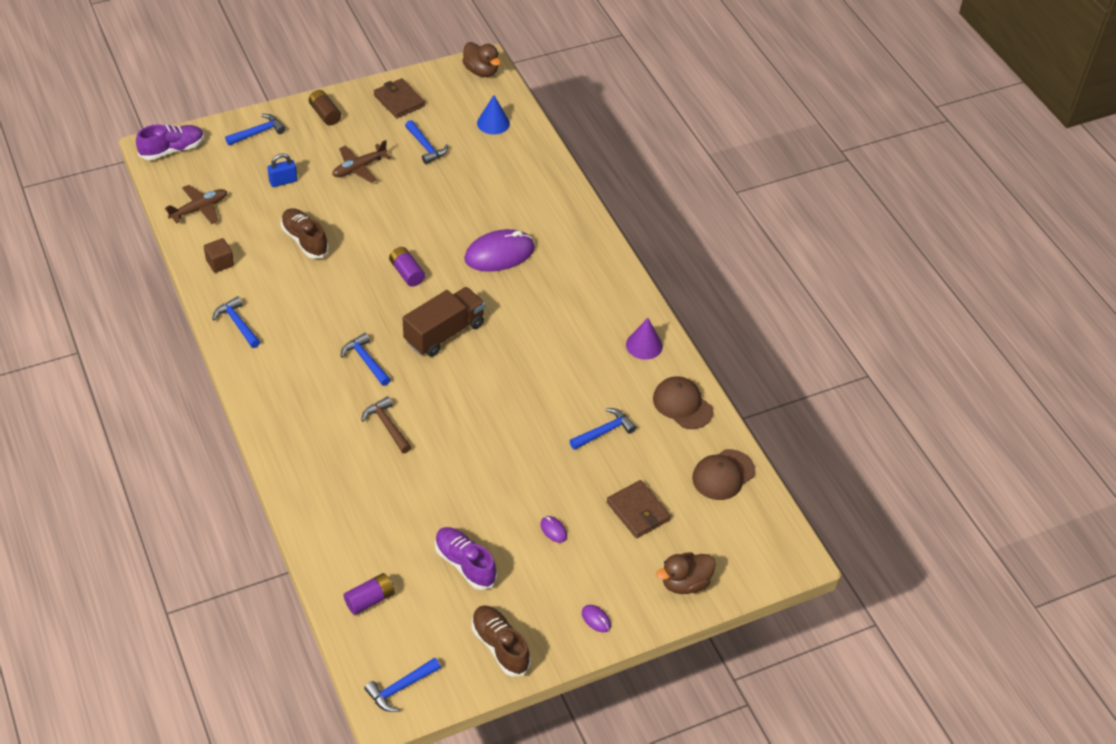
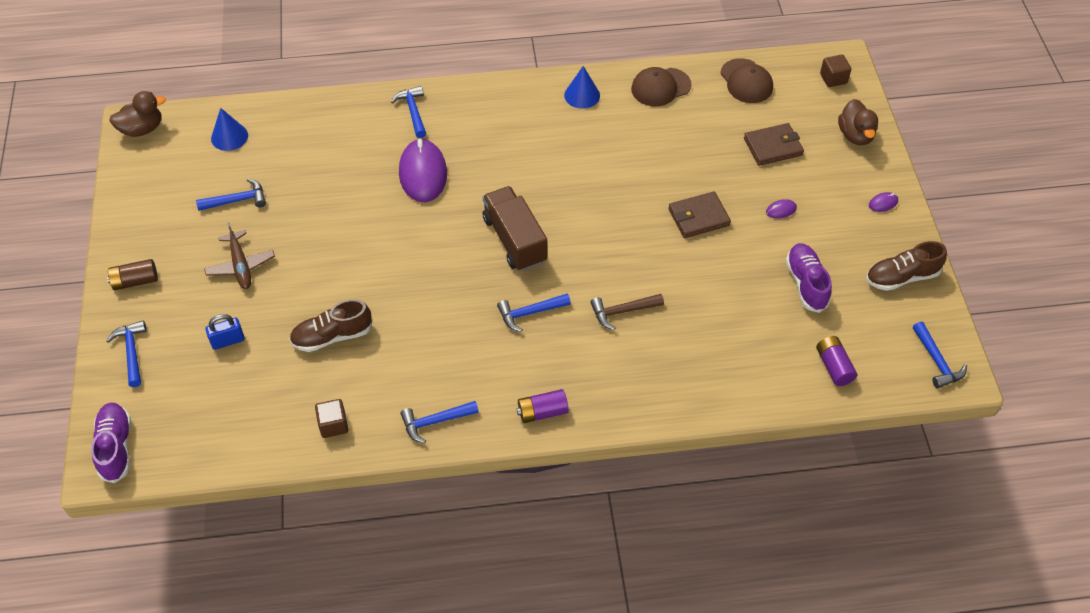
camera: 70 degrees left, 5 degrees up
brown plane [165,185,227,224] -> none
blue padlock [267,153,297,187] -> blue padlock turned 75 degrees clockwise [205,314,245,350]
brown wallet [374,78,425,118] -> brown wallet moved to [669,191,731,238]
purple battery [389,247,425,287] -> purple battery moved to [517,389,569,423]
purple shoe [435,527,497,590] -> purple shoe turned 105 degrees clockwise [786,243,832,313]
blue hammer [570,408,636,450] -> blue hammer moved to [391,86,426,138]
purple cone [626,318,663,360] -> blue cone [564,66,600,109]
none -> brown cube [820,54,851,87]

